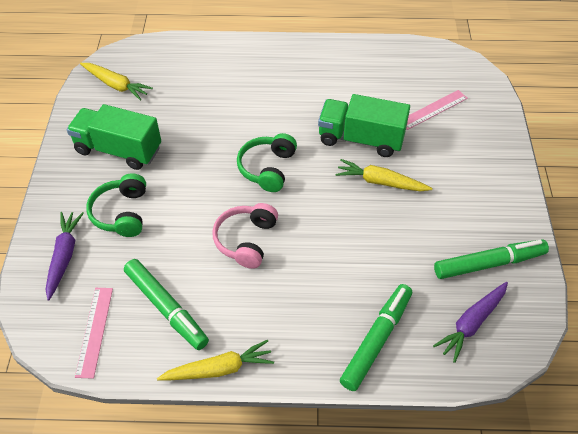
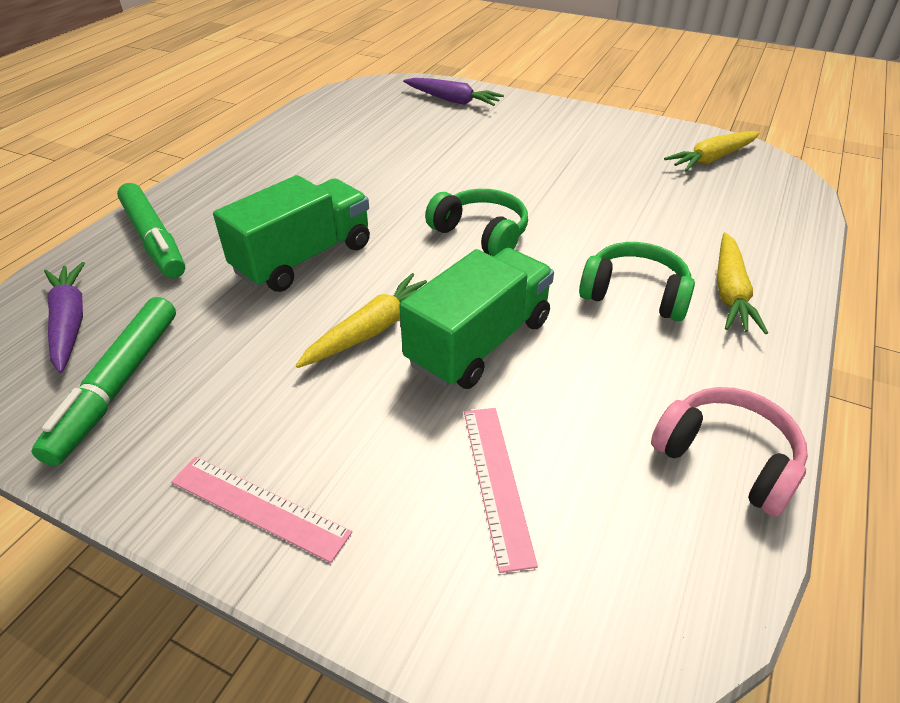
camera: 115 degrees right, 10 degrees down
green truck [67,104,161,170] -> green truck moved to [213,175,370,292]
pink ruler [75,288,113,379] -> pink ruler moved to [171,457,352,563]
green headphones [86,173,146,237] -> green headphones moved to [579,242,695,321]
green marker [124,259,209,350] -> none
yellow carrot [157,340,274,380] -> yellow carrot moved to [717,232,768,334]
pink headphones [212,203,278,269] -> pink headphones moved to [651,387,808,517]

